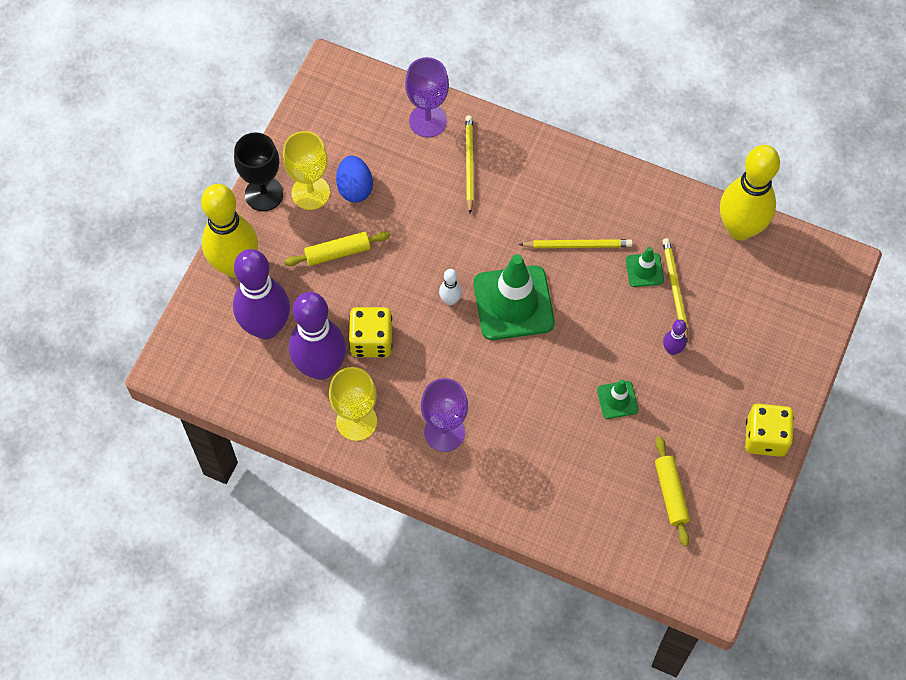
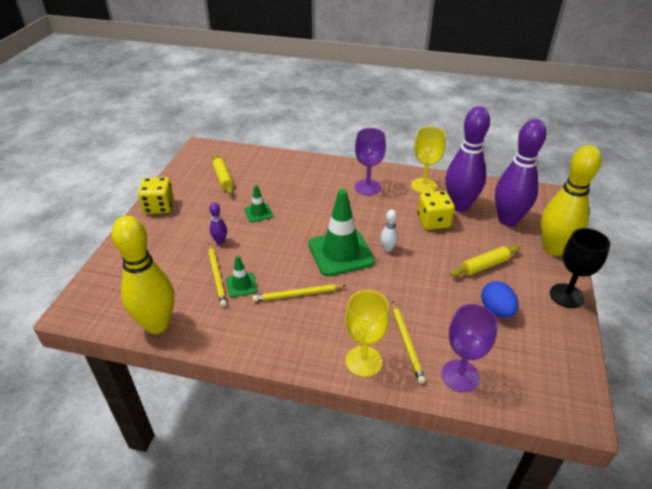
camera: 170 degrees right, 25 degrees down
yellow goblet [283,131,330,210] -> yellow goblet moved to [345,290,390,377]

